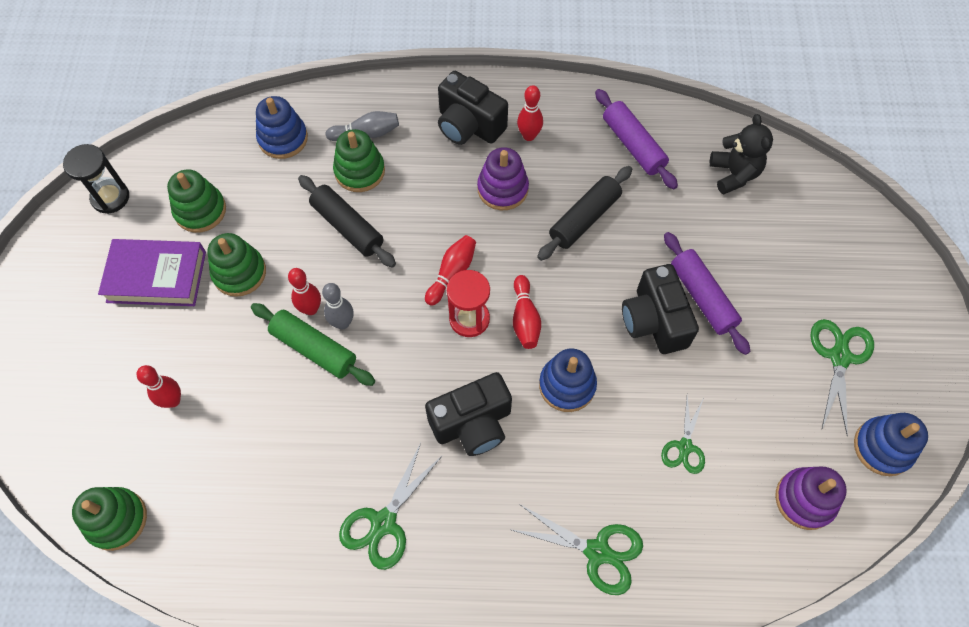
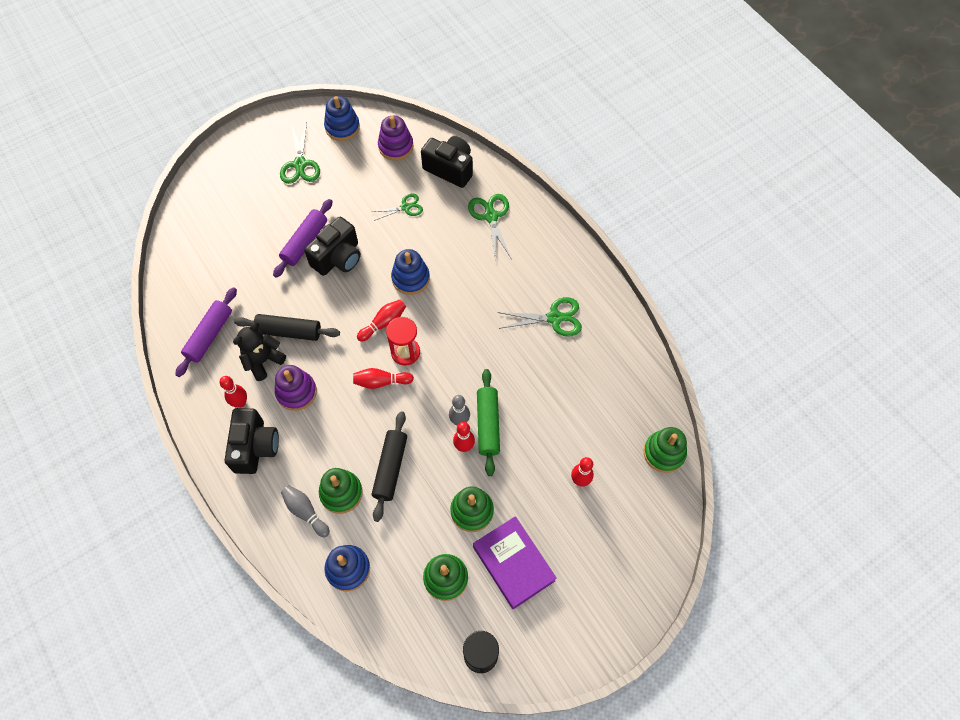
camera: 125 degrees left, 0 degrees up
black camera [425,372,512,456] -> black camera moved to [421,136,473,188]
black teddy bear [710,114,773,194] -> black teddy bear moved to [233,322,286,381]
green scissors [810,319,874,436] -> green scissors turned 75 degrees counterclockwise [280,122,320,184]

